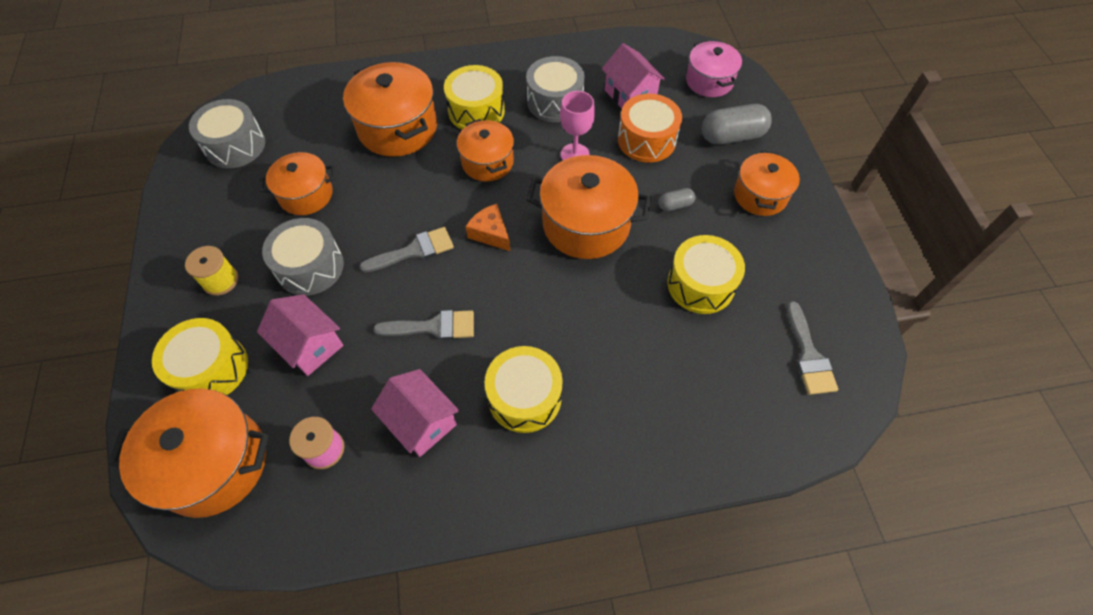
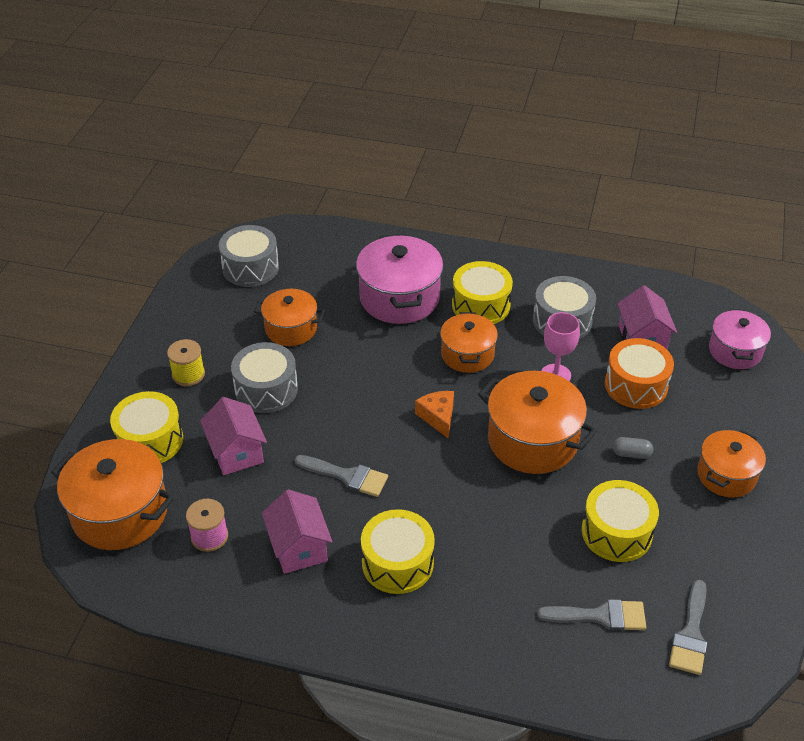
camera: 25 degrees right, 15 degrees down
orange pot [343,62,437,157] -> pink pot [356,234,443,324]
grey brush [360,227,454,272] -> grey brush moved to [537,599,646,631]
grey capsule [702,104,772,145] -> none

